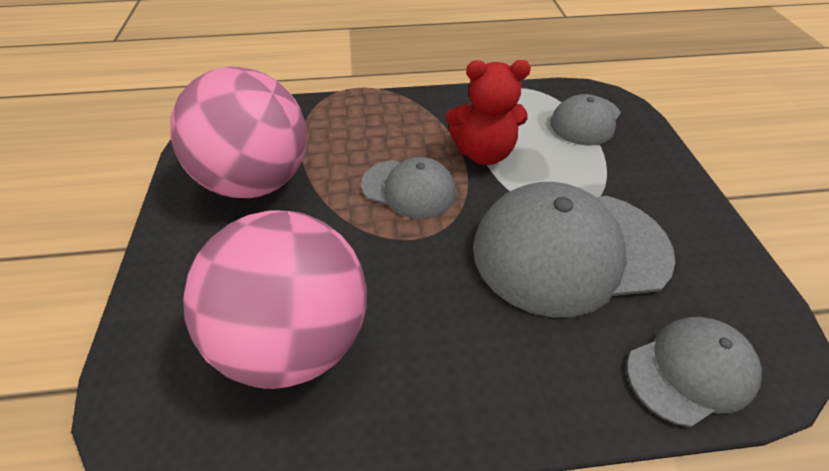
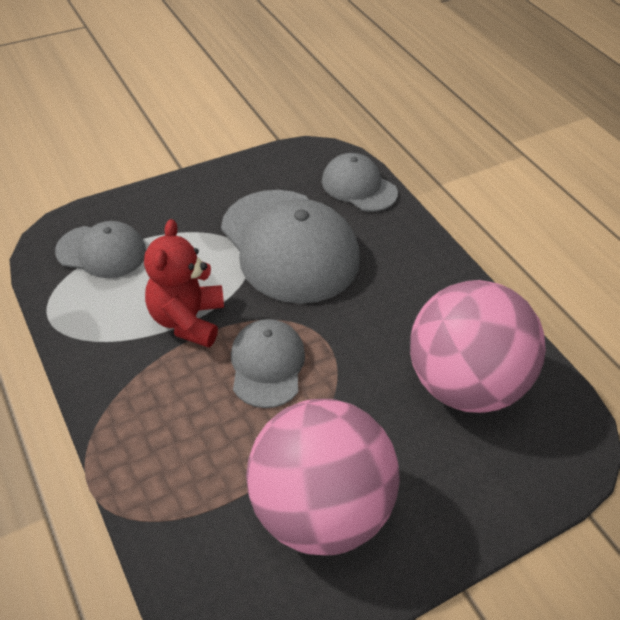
camera: 115 degrees left, 0 degrees up
red teddy bear [446,60,531,165] -> red teddy bear turned 150 degrees counterclockwise [144,219,224,348]

